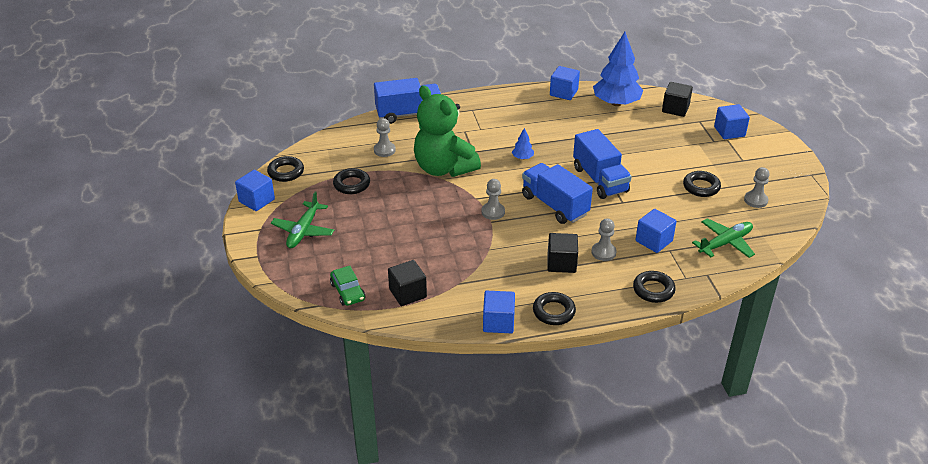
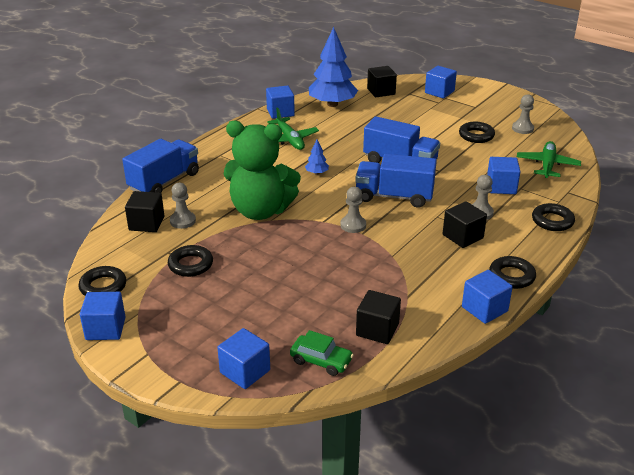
camera: 40 degrees left, 5 degrees down
green plane [271,191,334,248] -> green plane moved to [267,107,319,150]
none -> black cube [125,191,164,232]
none -> blue cube [217,328,270,389]

